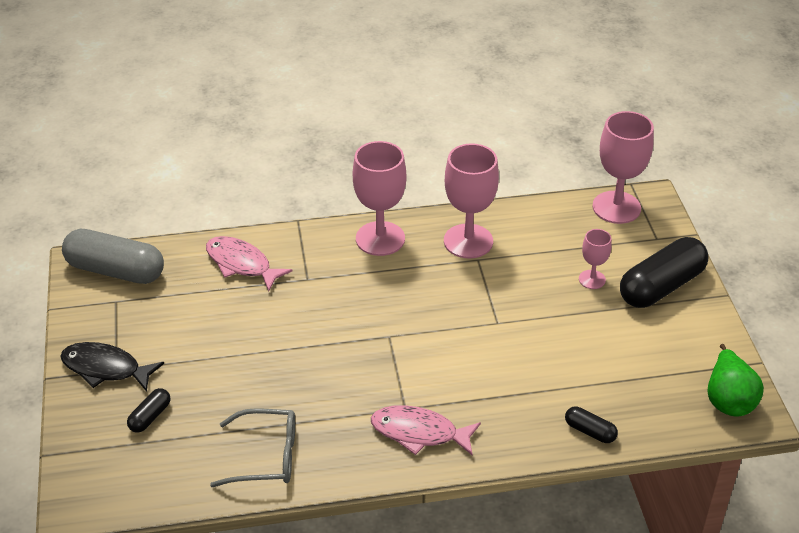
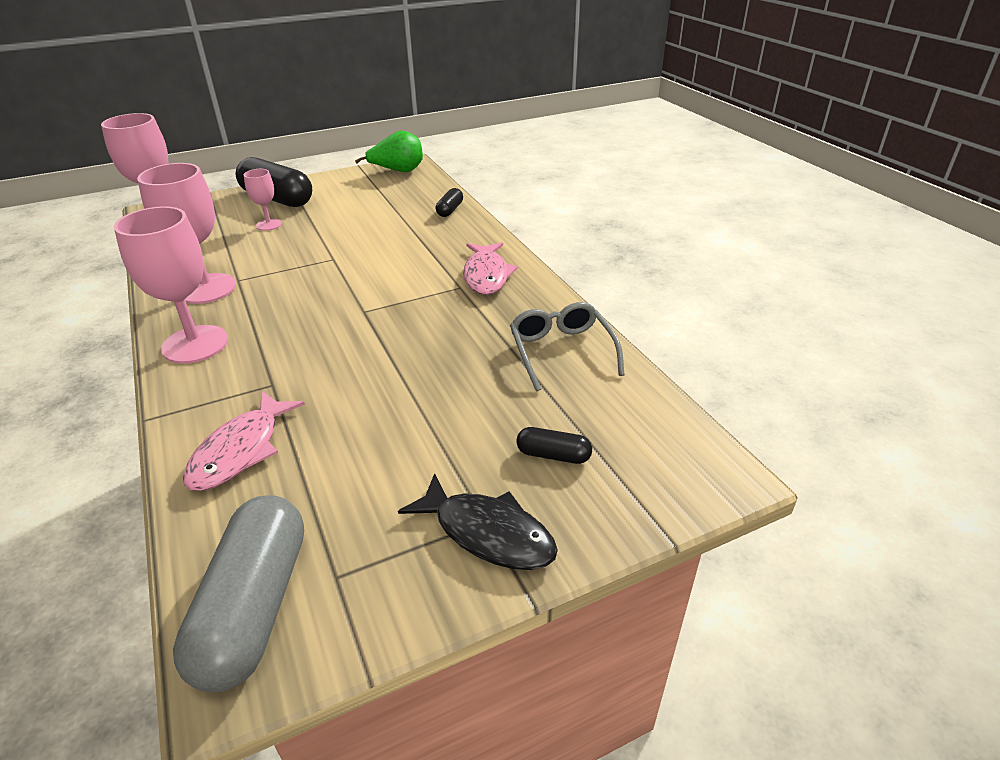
camera: 105 degrees left, 5 degrees down
black fish [60,342,164,392] -> black fish turned 60 degrees counterclockwise [398,473,558,570]

